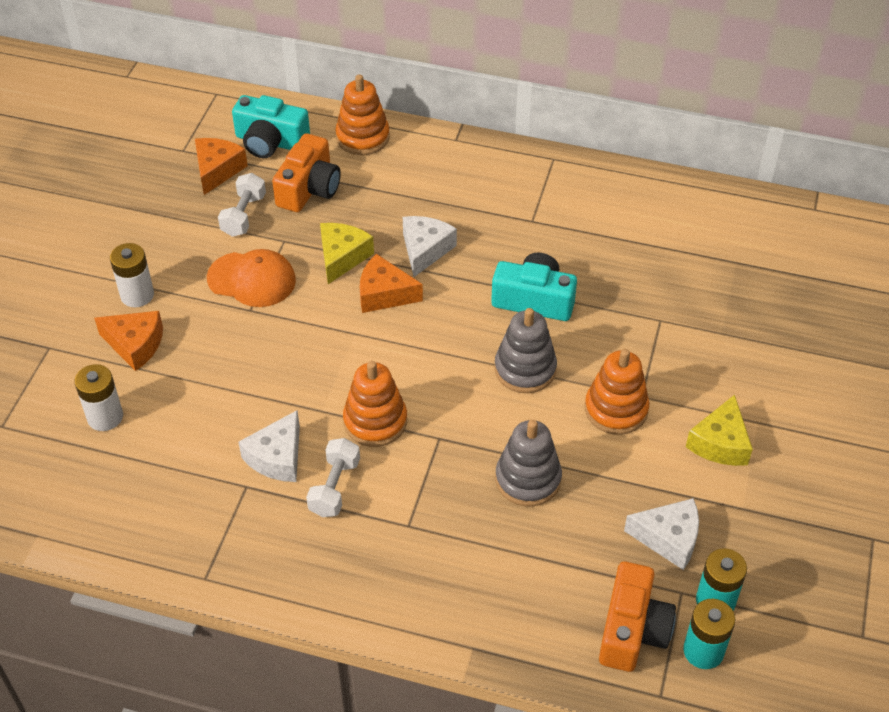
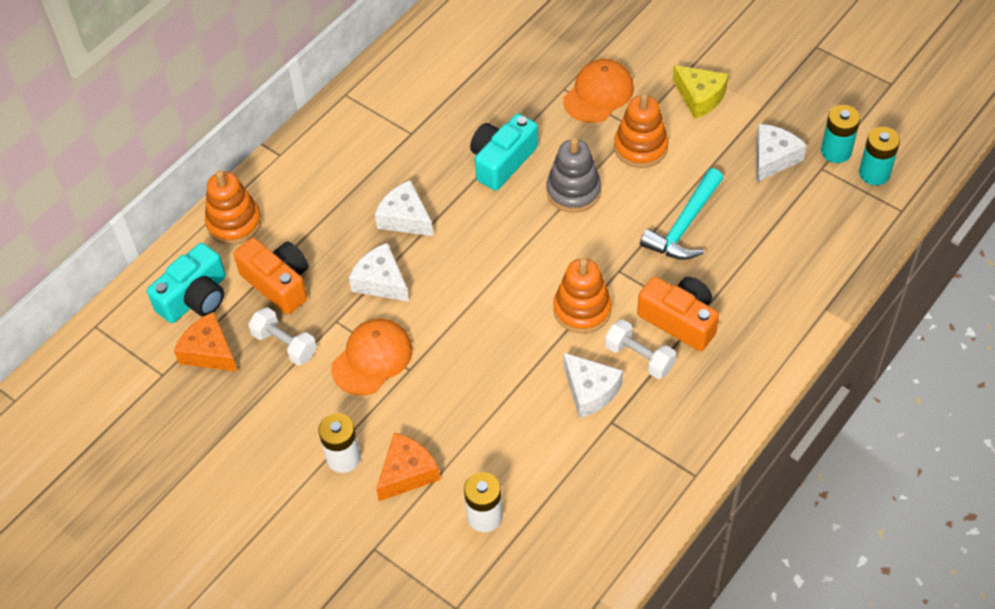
camera: 65 degrees left, 5 degrees up
yellow cheese [320,223,374,284] -> white cheese [349,243,409,302]
orange cheese [360,254,423,313] -> none
grey stacking toy [495,420,562,506] -> turquoise hammer [640,168,723,260]
orange camera [599,561,676,672] -> orange camera moved to [637,276,719,351]
none -> orange cap [563,59,634,123]

